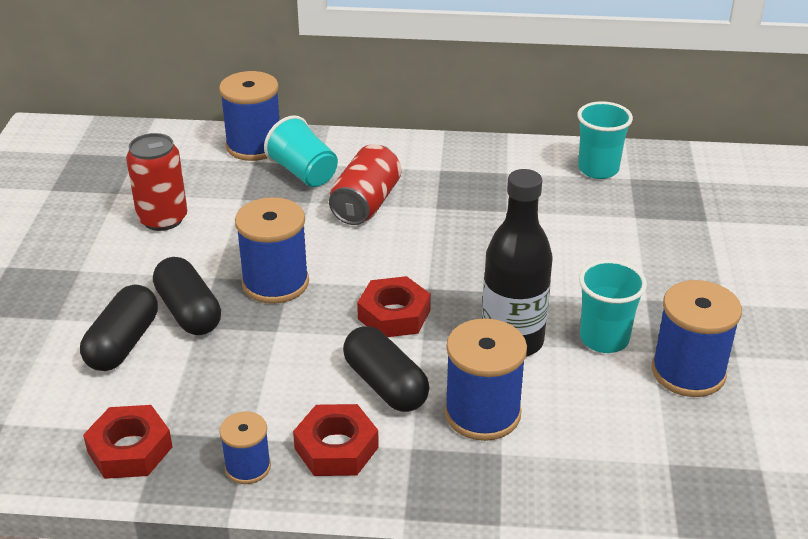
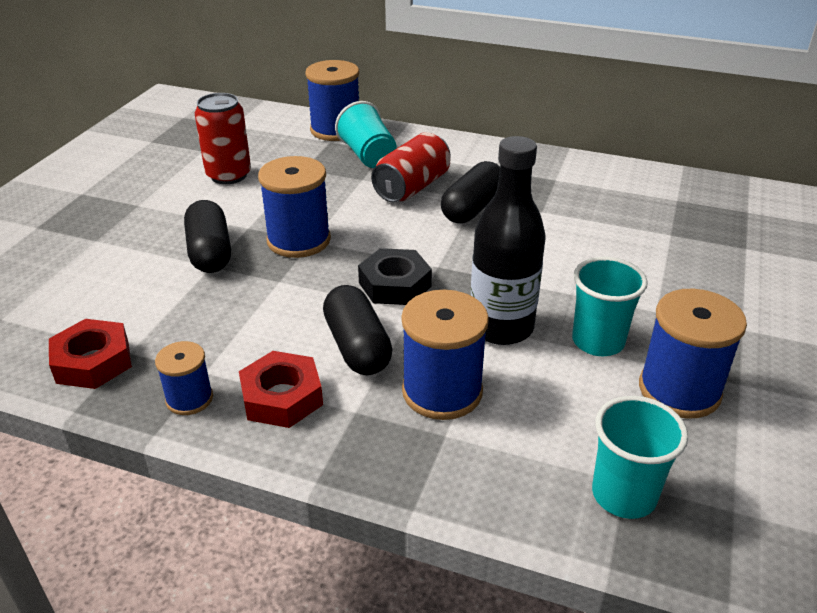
camera: 15 degrees right, 0 degrees up
black capsule [80,284,158,371] -> black capsule moved to [441,161,500,223]
red nut [357,276,431,337] -> black nut [358,248,432,305]
turquoise cup [577,101,633,179] -> turquoise cup moved to [592,396,688,519]

